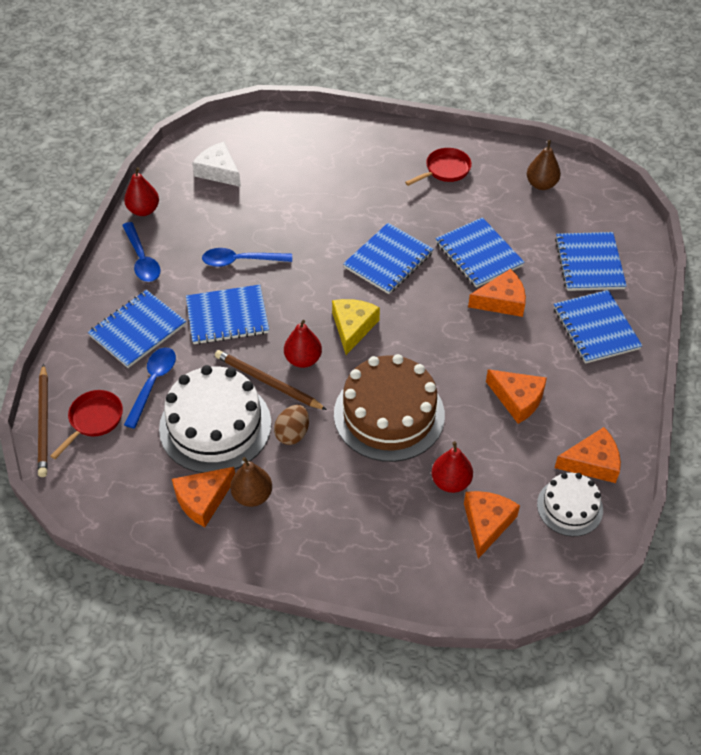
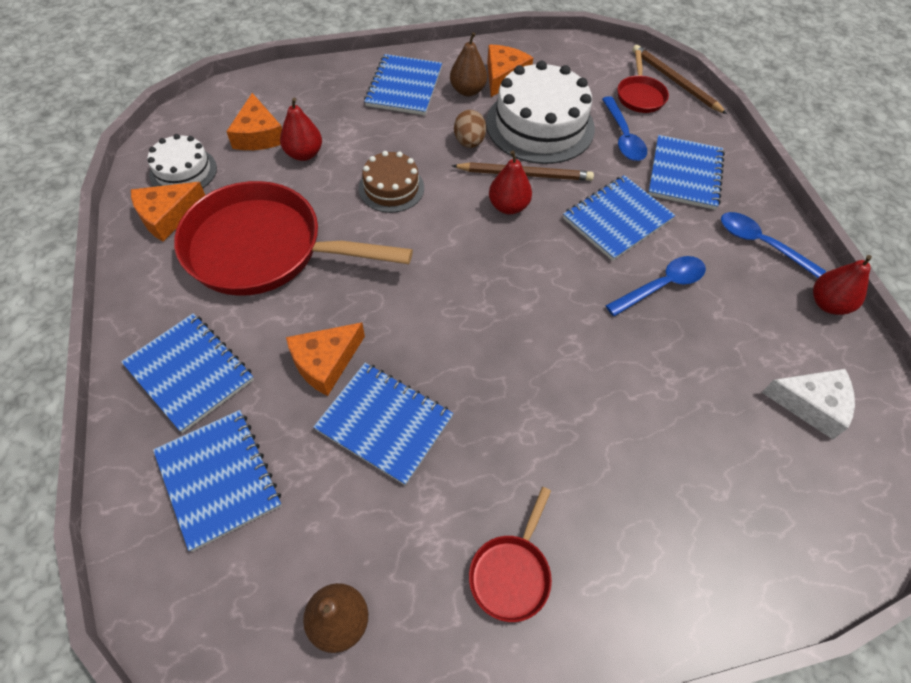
camera: 150 degrees right, 5 degrees up
yellow cheese [332,299,380,355] -> none
brown cake [334,354,445,462] -> brown cake [359,151,424,213], size x0.56
blue notebook [343,223,433,294] -> blue notebook moved to [364,54,442,115]
orange cheese [486,369,547,424] -> red pan [174,181,413,296]

